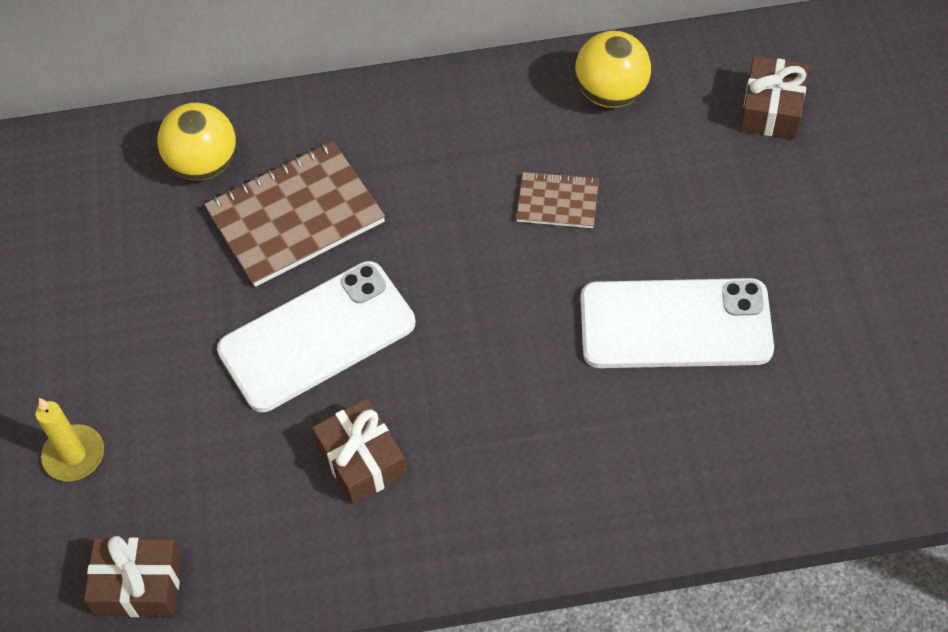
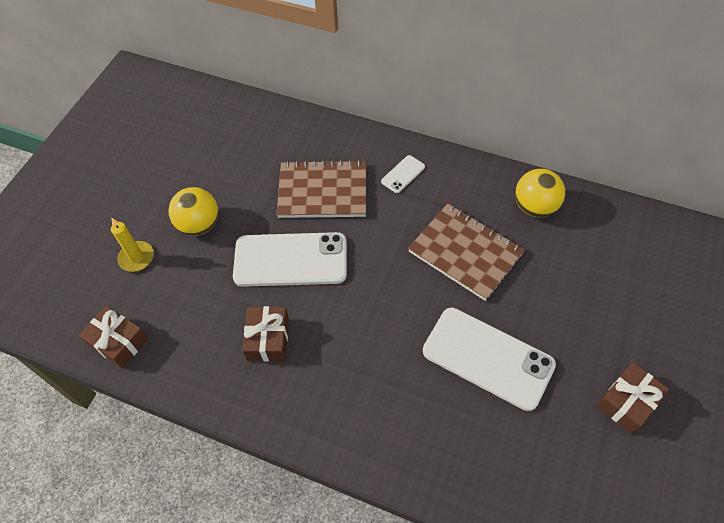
camera: 30 degrees right, 0 degrees up
yellow ball [157,103,236,180] -> yellow ball moved to [168,187,219,236]
brown notebook [516,171,599,228] -> brown notebook [408,203,525,301], size x1.91
brown gift [740,56,809,139] -> brown gift moved to [597,362,669,434]
none -> white phone [381,155,425,193]

